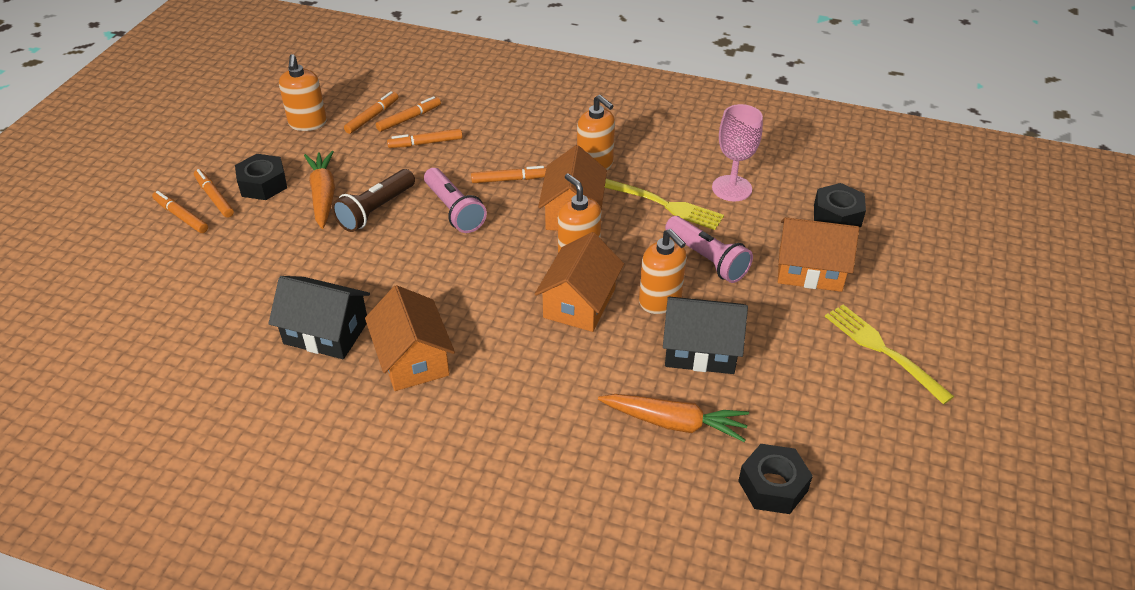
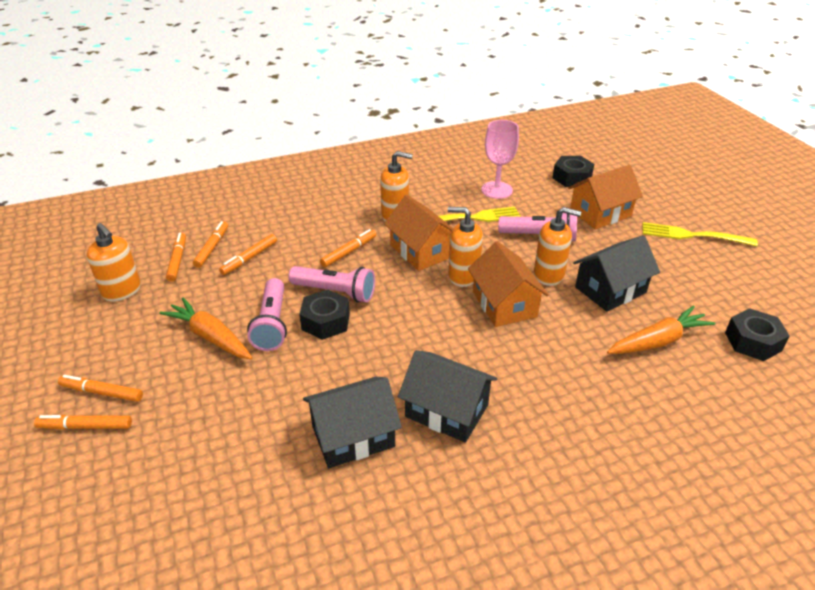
camera: 40 degrees left, 5 degrees down
black nut [235,154,287,200] -> black nut moved to [299,290,350,340]
brown flashlight [332,169,415,232] -> pink flashlight [247,278,287,351]
orange house [365,285,455,391] -> black house [398,350,497,443]

